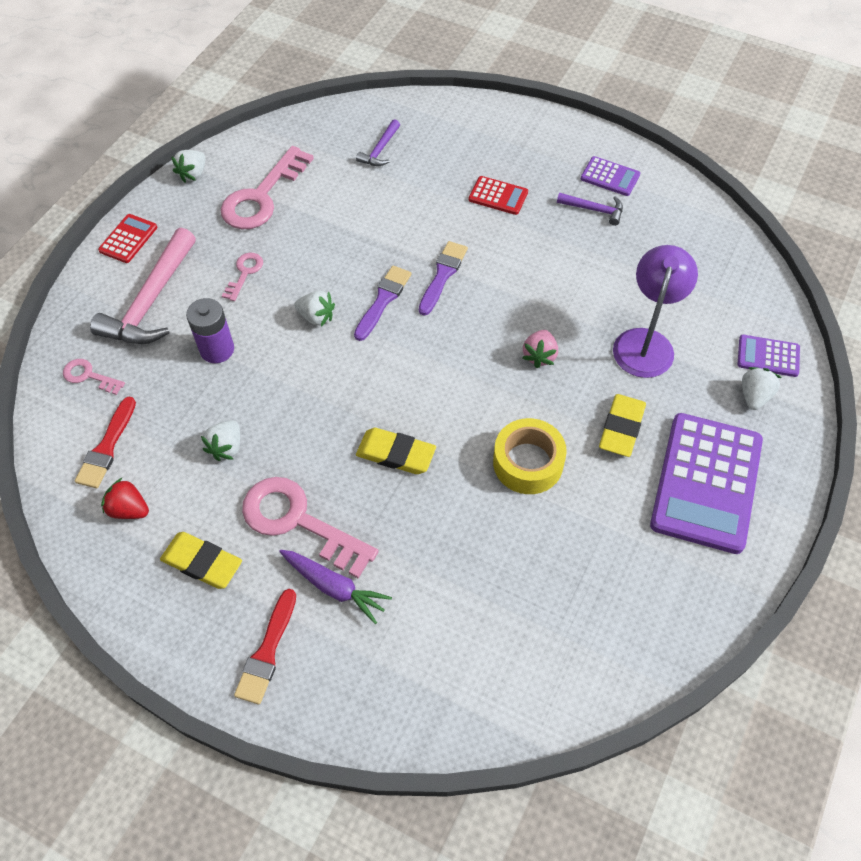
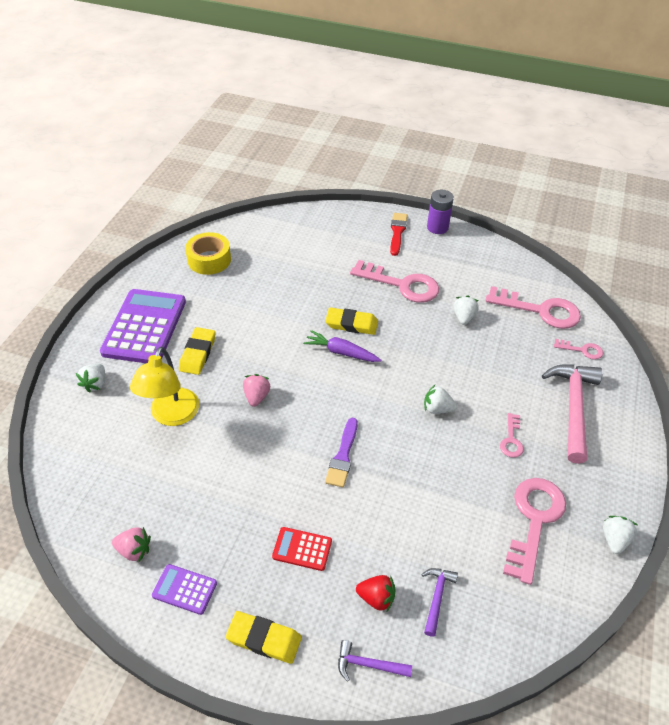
camera: 170 degrees right, 10 degrees down
red brush [75,397,136,488] -> pink key [485,286,581,329]
red calculator [98,214,157,263] -> none
red strawberry [101,478,149,519] -> red strawberry moved to [356,575,395,611]
yellow eraser [160,532,242,589] -> yellow eraser moved to [225,611,302,664]
purple battery [186,298,234,363] -> purple battery moved to [427,190,454,234]
purple carrot [279,550,392,624] -> purple carrot moved to [303,330,381,362]
purple brush [354,266,411,341] -> none
yellow tape [493,418,567,494] -> yellow tape moved to [185,232,231,275]
purple hammer [557,193,623,226] -> purple hammer moved to [338,640,412,681]
purple lamp [613,245,698,378] -> yellow lamp [130,347,199,426]
purple calculator [737,335,800,377] -> none
none -> pink strawberry [112,527,151,562]

